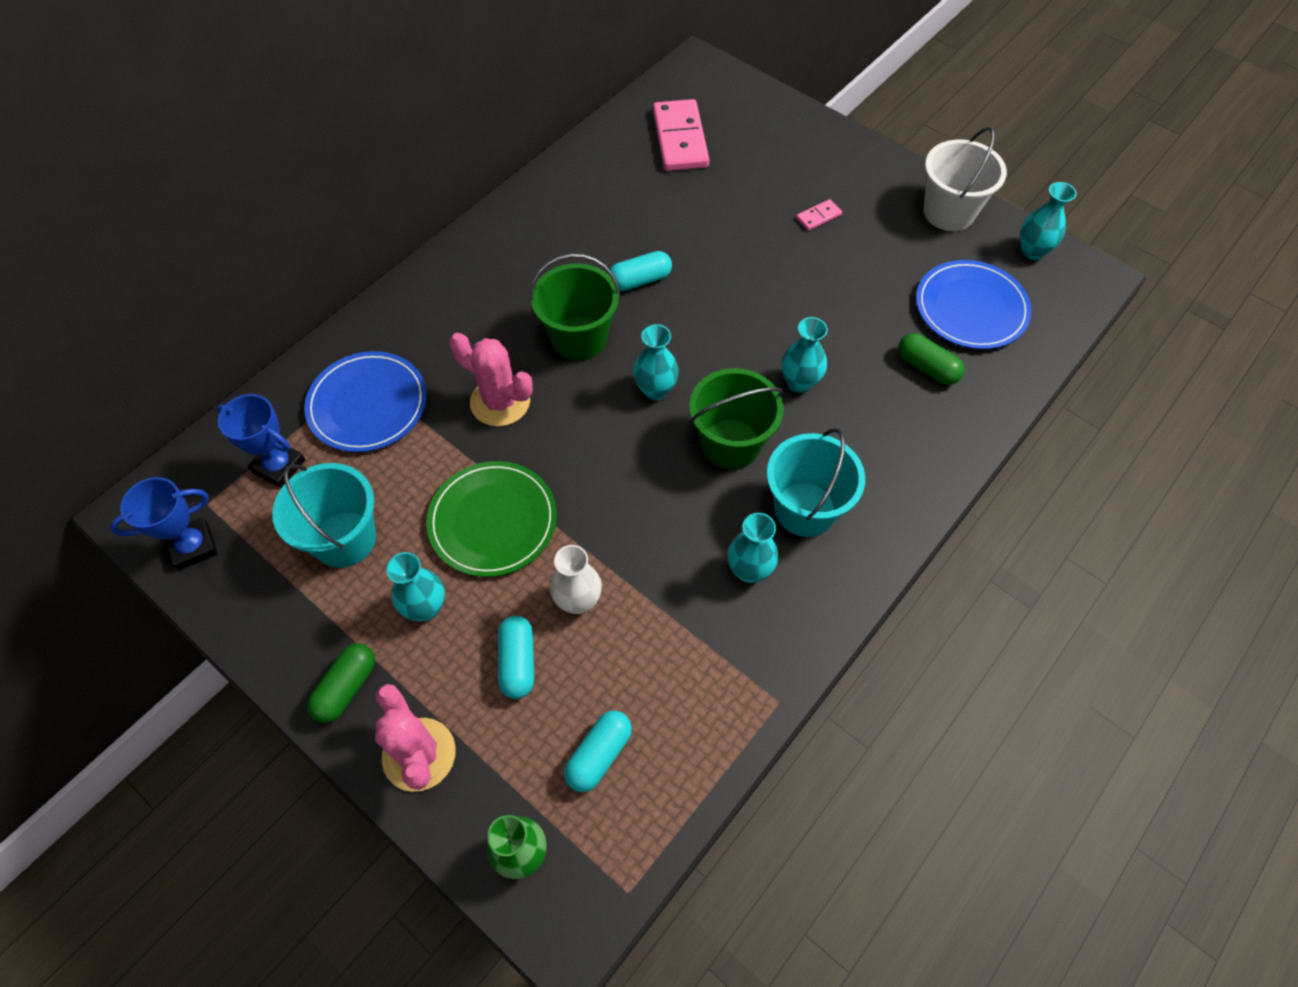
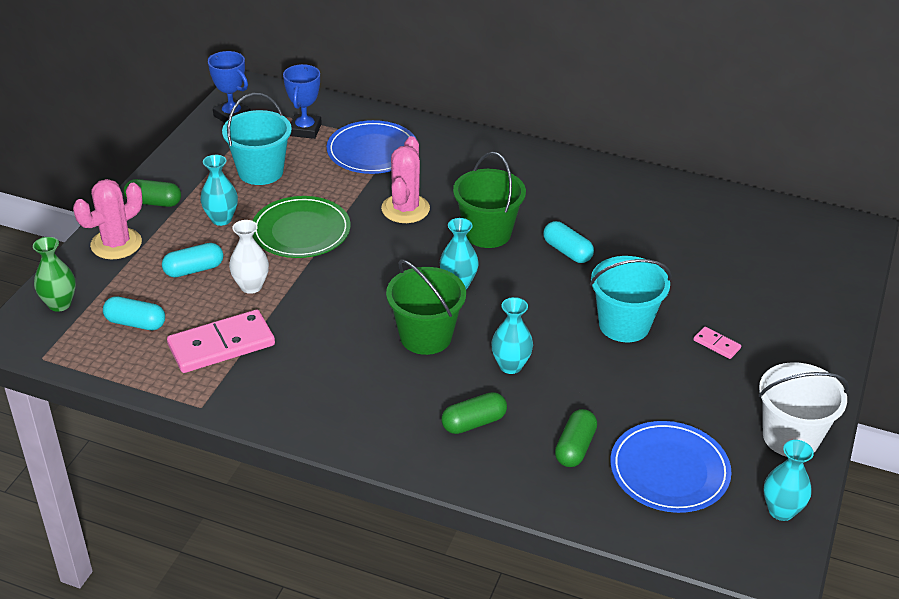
camera: 70 degrees right, 20 degrees down
pink domino [653,99,709,171] -> pink domino moved to [167,310,275,373]
turquoise vase [727,513,779,583] -> none
turquoise bucket [767,428,865,537] -> turquoise bucket moved to [590,256,671,342]
none -> green capsule [441,392,507,434]

